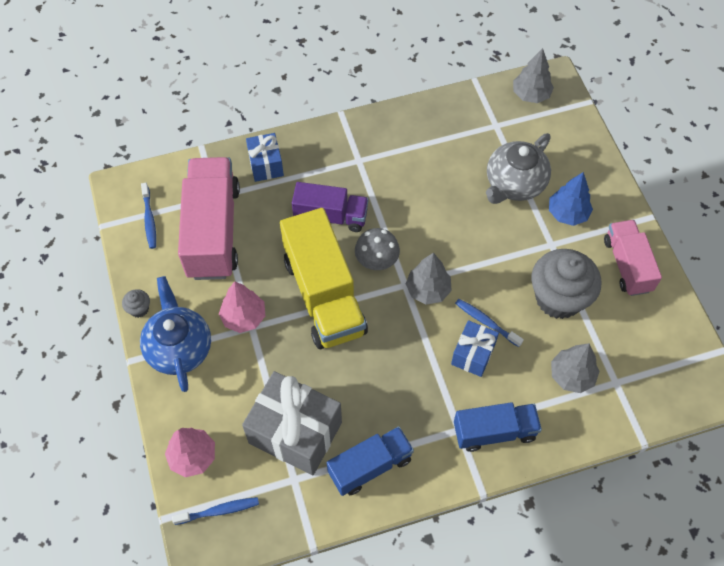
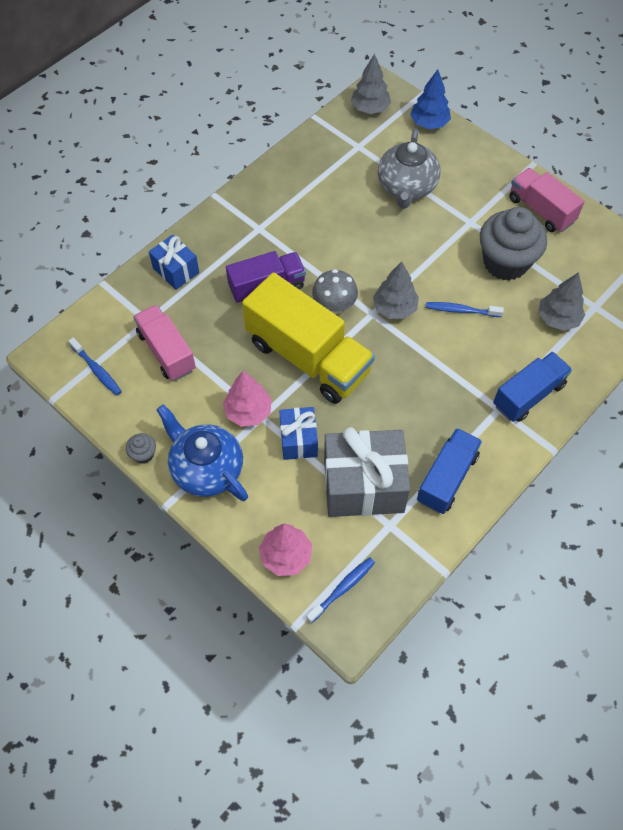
camera: 30 degrees left, 0 degrees up
pink truck [178,157,240,280] -> pink truck [133,305,196,381], size x0.60
blue gift [451,320,499,377] -> blue gift moved to [279,407,318,460]
blue tree [549,172,593,226] -> blue tree moved to [410,69,451,129]

